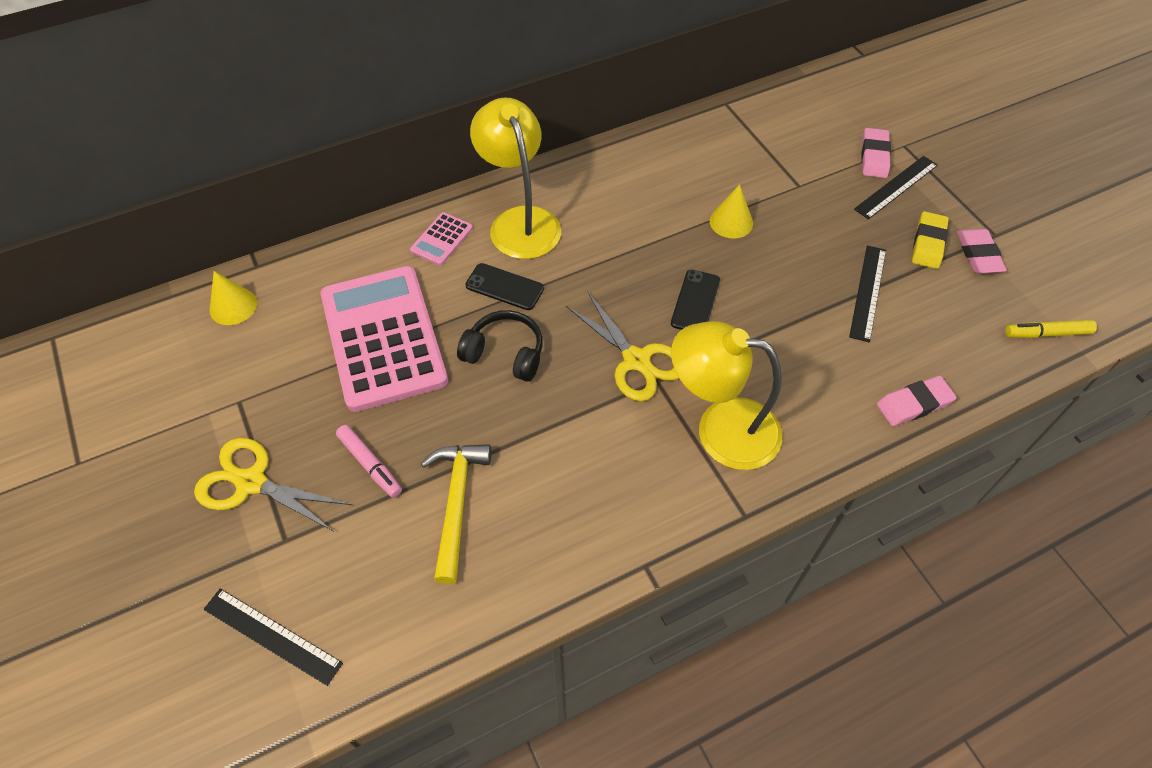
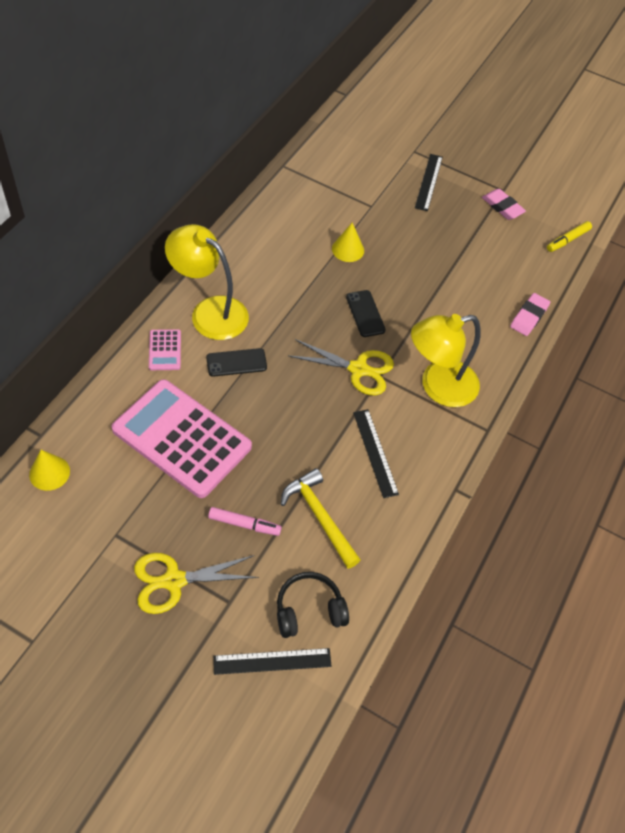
camera: 40 degrees left, 0 degrees up
black headphones [457,310,543,382] -> black headphones moved to [277,572,349,638]
black ruler [849,245,886,342] -> black ruler moved to [353,409,399,498]
pink eraser [861,128,891,178] -> none
yellow eraser [912,211,949,269] -> none

